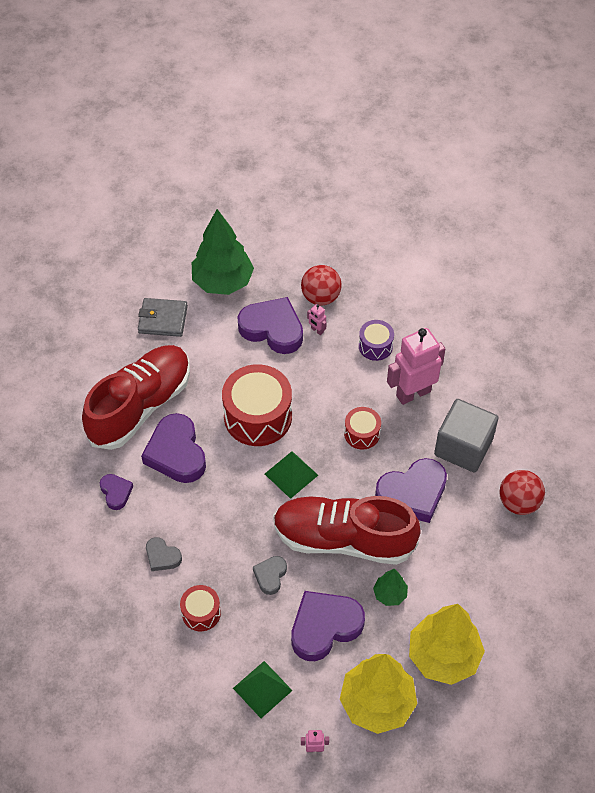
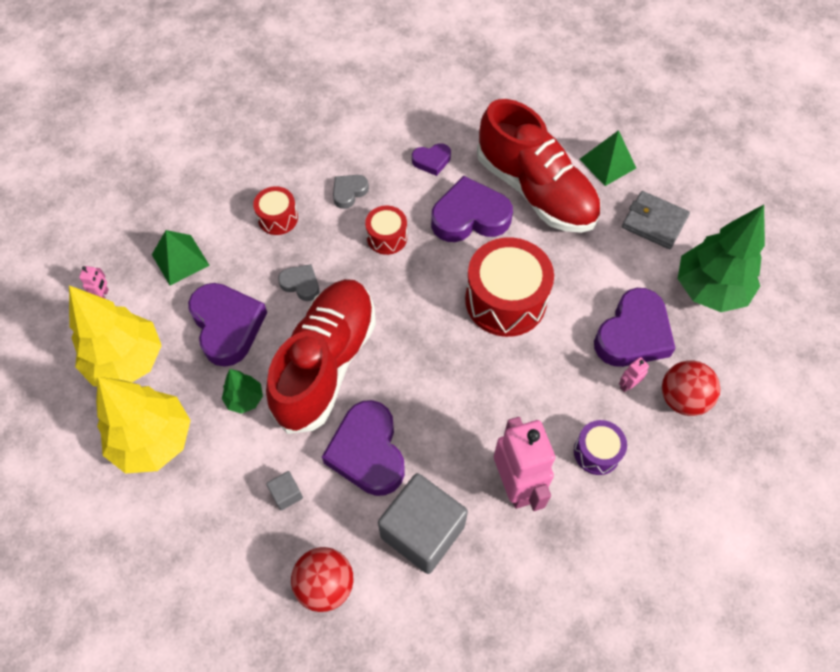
camera: 100 degrees right, 5 degrees up
grey wallet [138,298,188,337] -> grey wallet turned 75 degrees counterclockwise [622,191,690,249]
green pyramid [265,451,318,499] -> green pyramid moved to [580,130,636,186]
red drum [344,407,381,450] -> red drum moved to [365,206,407,255]
none -> grey cube [266,471,303,510]

